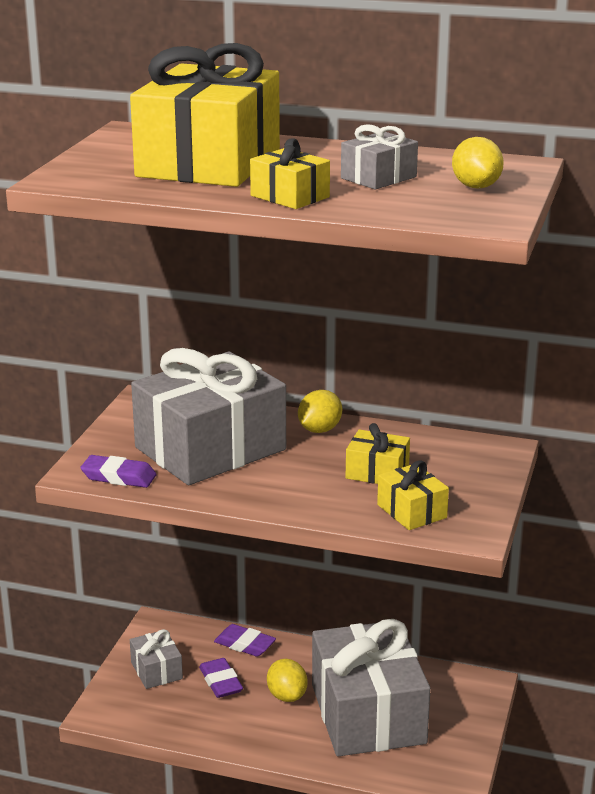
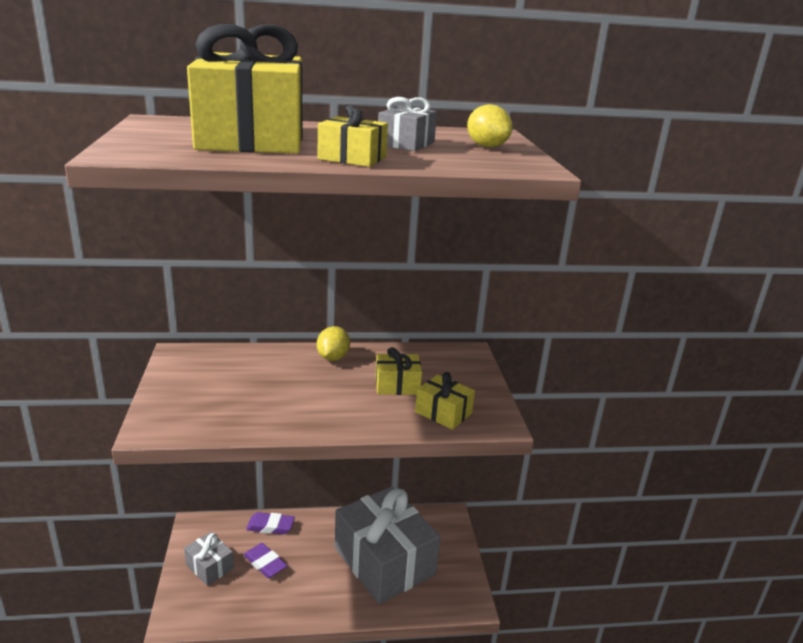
camera: 25 degrees left, 0 degrees up
purple eraser [80,455,156,488] -> none
grey gift [131,348,286,485] -> none
yellow lemon [267,659,307,702] -> none

